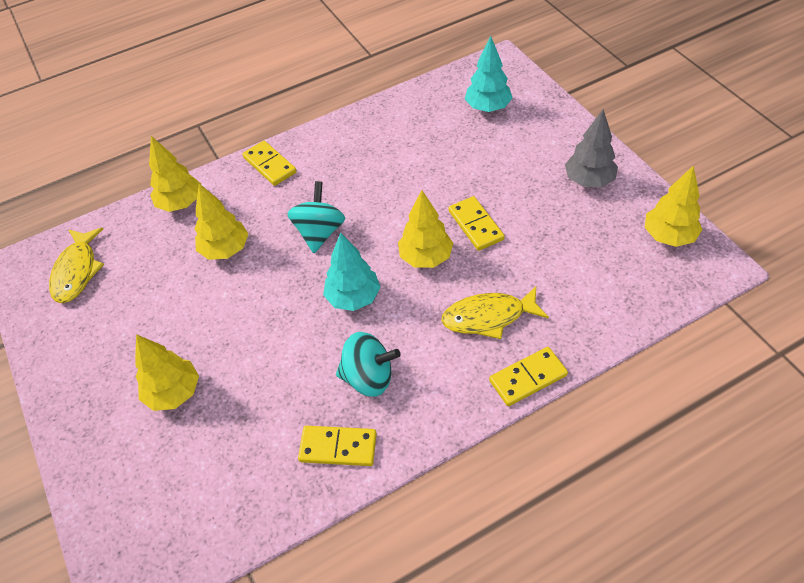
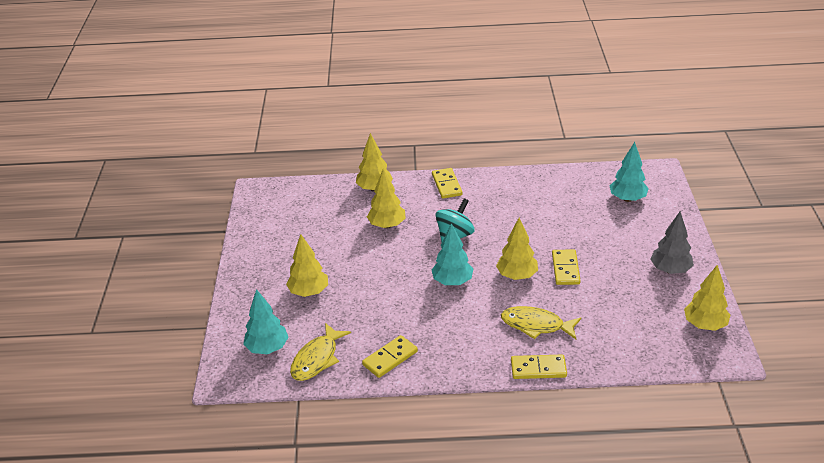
camera: 25 degrees right, 15 degrees down
yellow fish [49,228,104,303] -> yellow fish moved to [290,323,351,381]
yellow domino [298,426,377,466] -> yellow domino turned 75 degrees counterclockwise [362,335,418,378]
turquoise spinning top [336,332,401,397] -> none
none -> turquoise tree [243,289,289,354]

